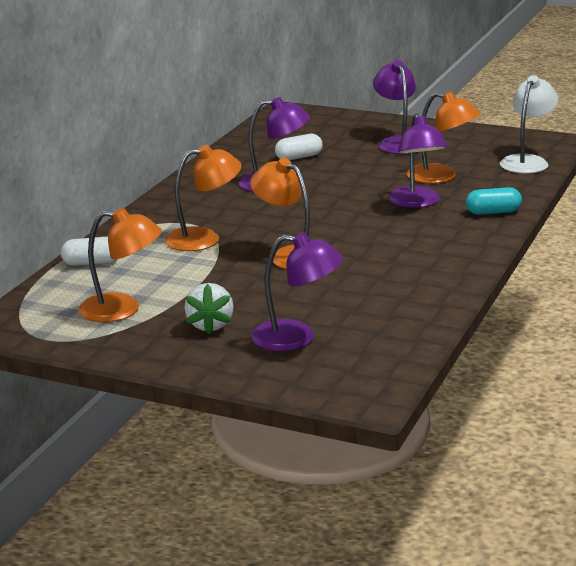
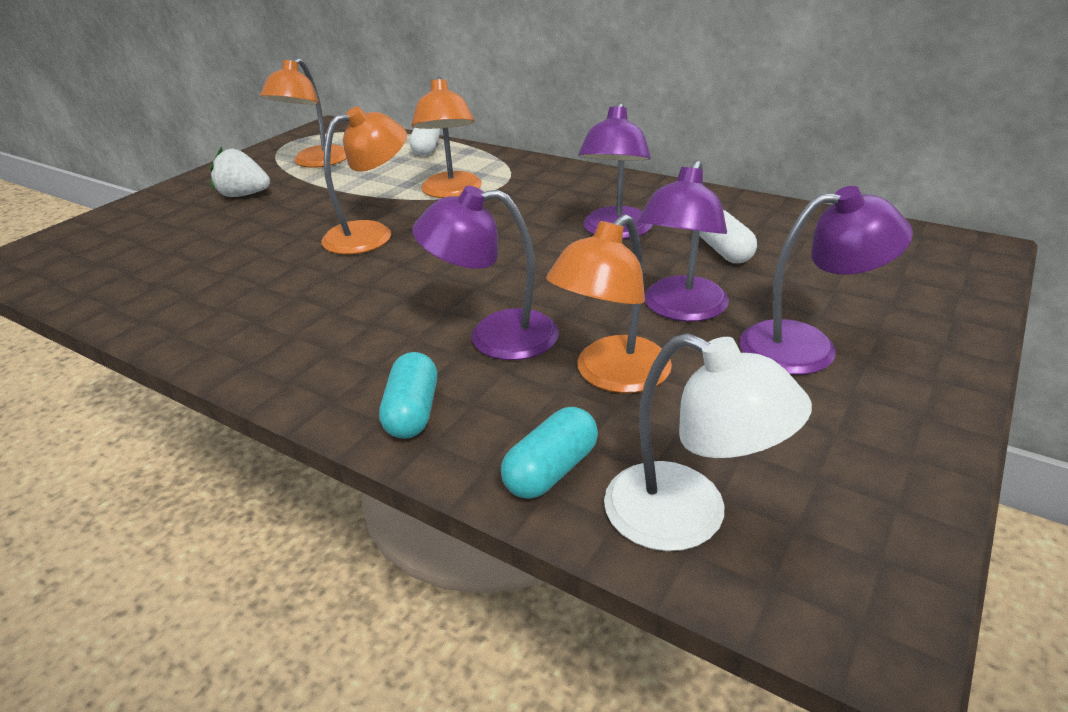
camera: 100 degrees right, 10 degrees up
purple lamp [251,233,343,351] -> purple lamp moved to [638,160,729,322]
none -> turquoise capsule [501,407,598,499]

